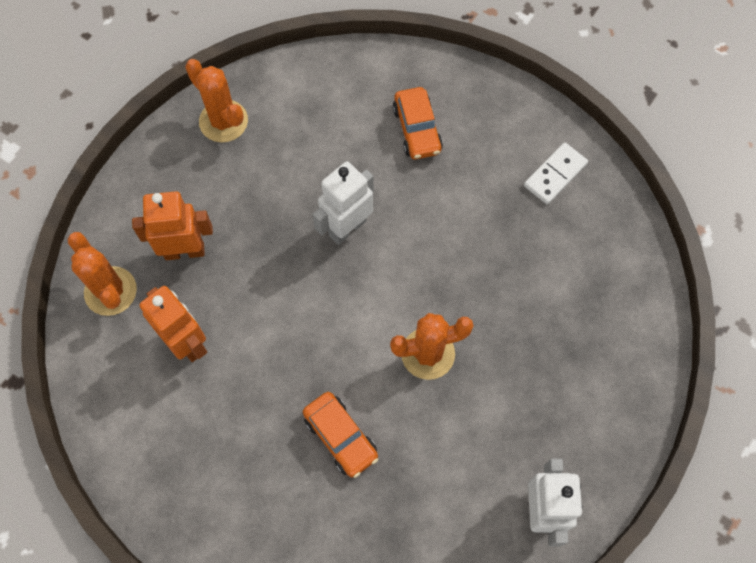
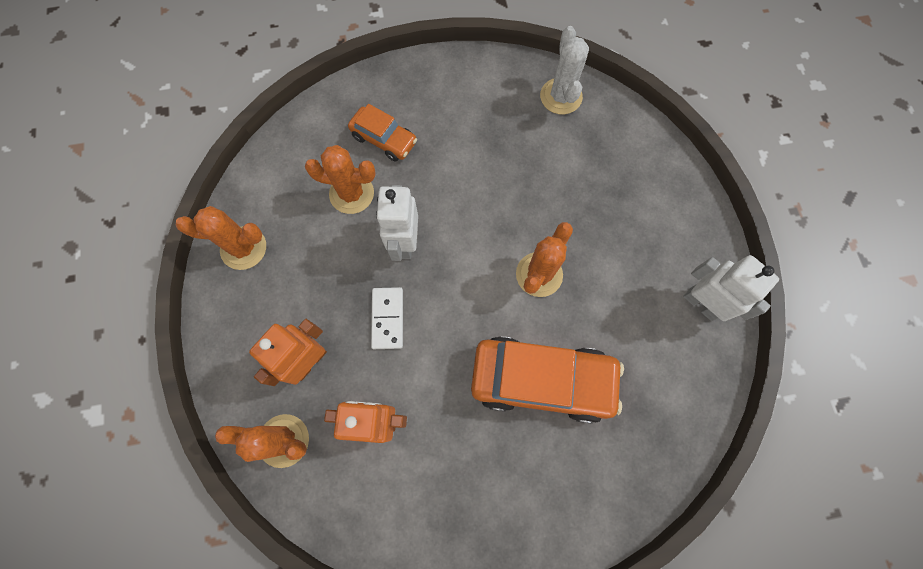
camera: 45 degrees left, 5 degrees up
orange car [303,392,378,478] -> orange car [471,336,624,424], size x1.83
white domino [524,143,588,204] -> white domino moved to [371,287,403,349]
none -> orange cactus [305,145,376,214]
none -> white cactus [540,26,589,114]

